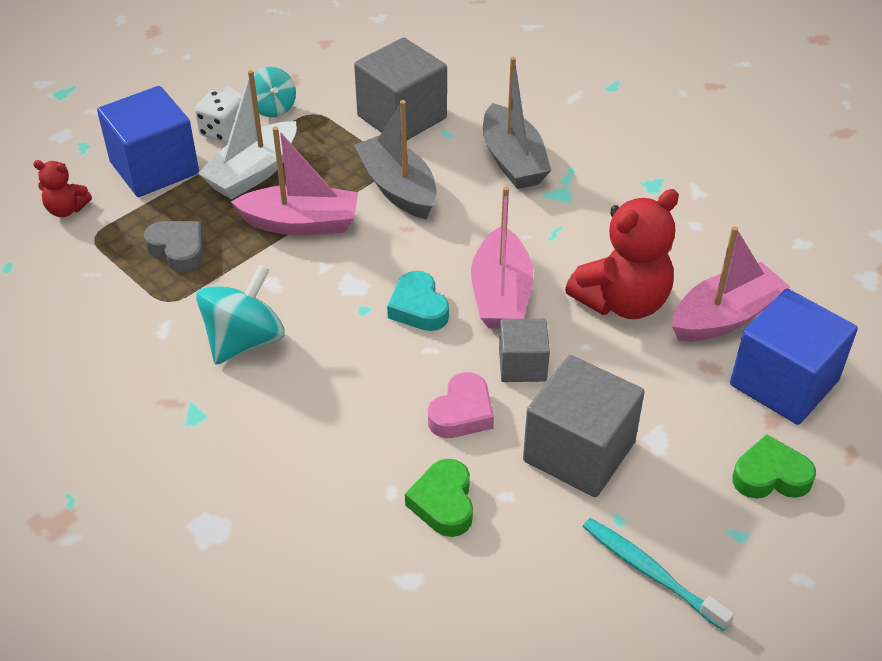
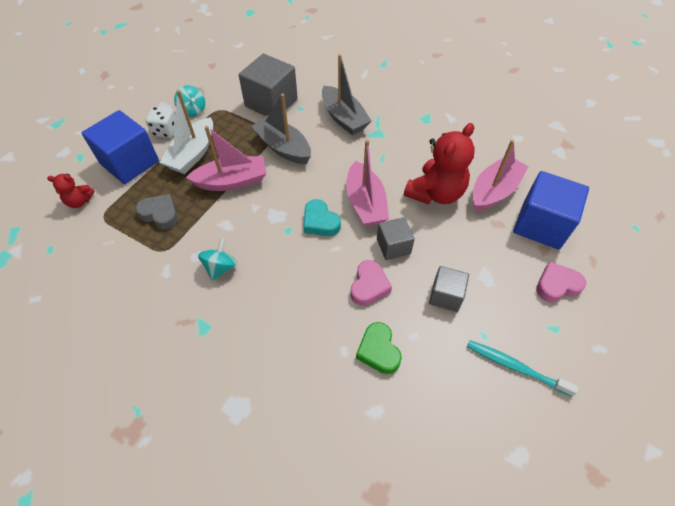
camera: 15 degrees left, 10 degrees up
turquoise spinning top [196,264,285,365] -> turquoise spinning top [198,239,237,281], size x0.63
grey cube [523,355,645,497] -> grey cube [429,266,469,312], size x0.57
green heart [732,434,816,499] -> pink heart [536,262,586,303]

